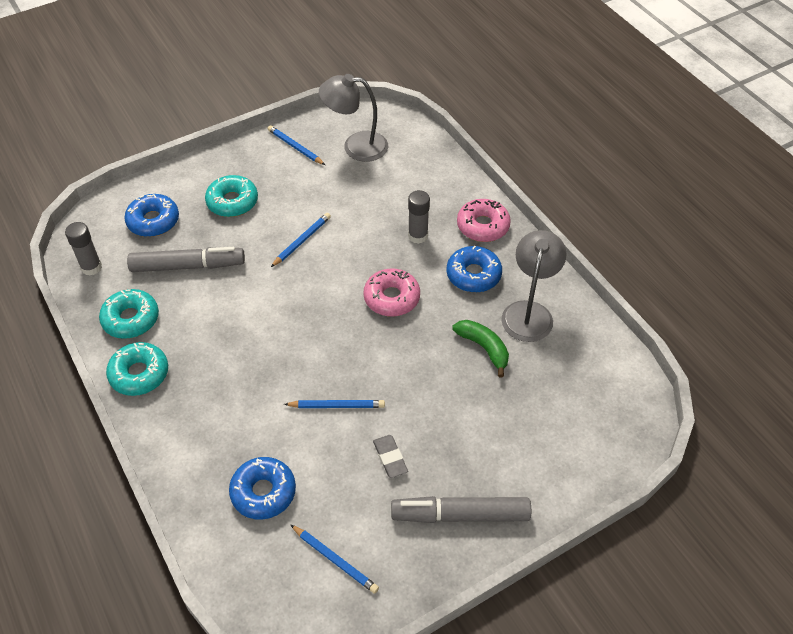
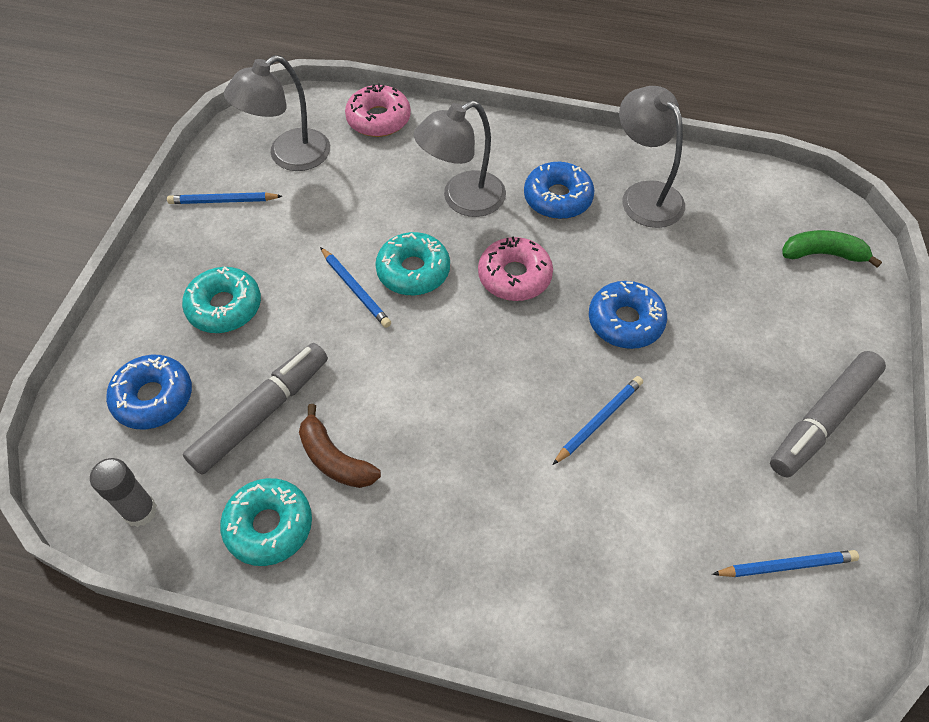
camera: 45 degrees left, 5 degrees up
turquoise donut [106,342,168,396] -> turquoise donut moved to [375,232,450,296]
blue donut [229,457,296,520] -> blue donut moved to [589,281,667,349]
blue pencil [271,213,331,267] -> blue pencil turned 150 degrees clockwise [320,247,391,328]
grey eraser [373,435,408,478] -> none
grey glue stick [408,190,430,244] -> grey lamp [414,101,506,217]
green banana [452,320,509,377] -> green banana moved to [782,230,882,268]
pink donut [457,199,511,242] -> pink donut moved to [345,83,411,137]
none -> brown banana [299,404,381,488]

